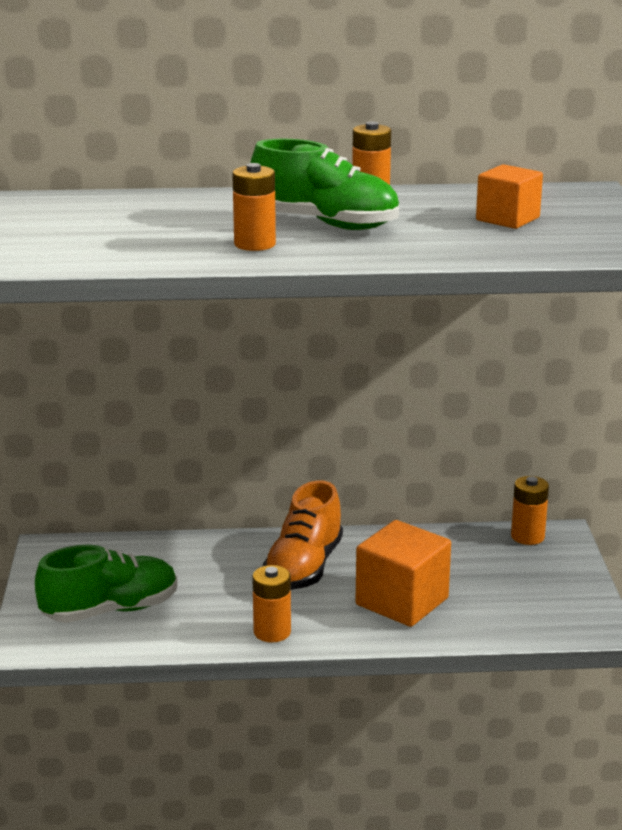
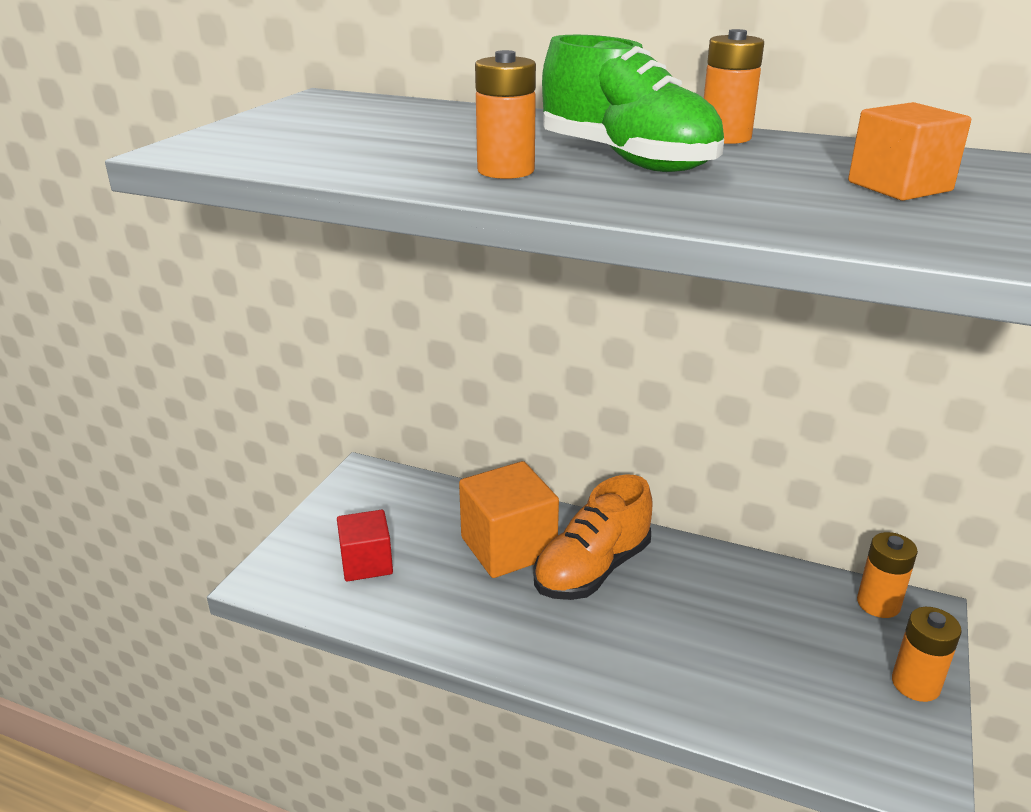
camera: 25 degrees right, 5 degrees up
green shoe [35,545,177,623] -> red cube [337,510,393,582]
orange battery [252,565,291,643] -> orange battery moved to [892,607,962,702]
orange cube [356,520,451,627] -> orange cube moved to [459,461,559,578]

